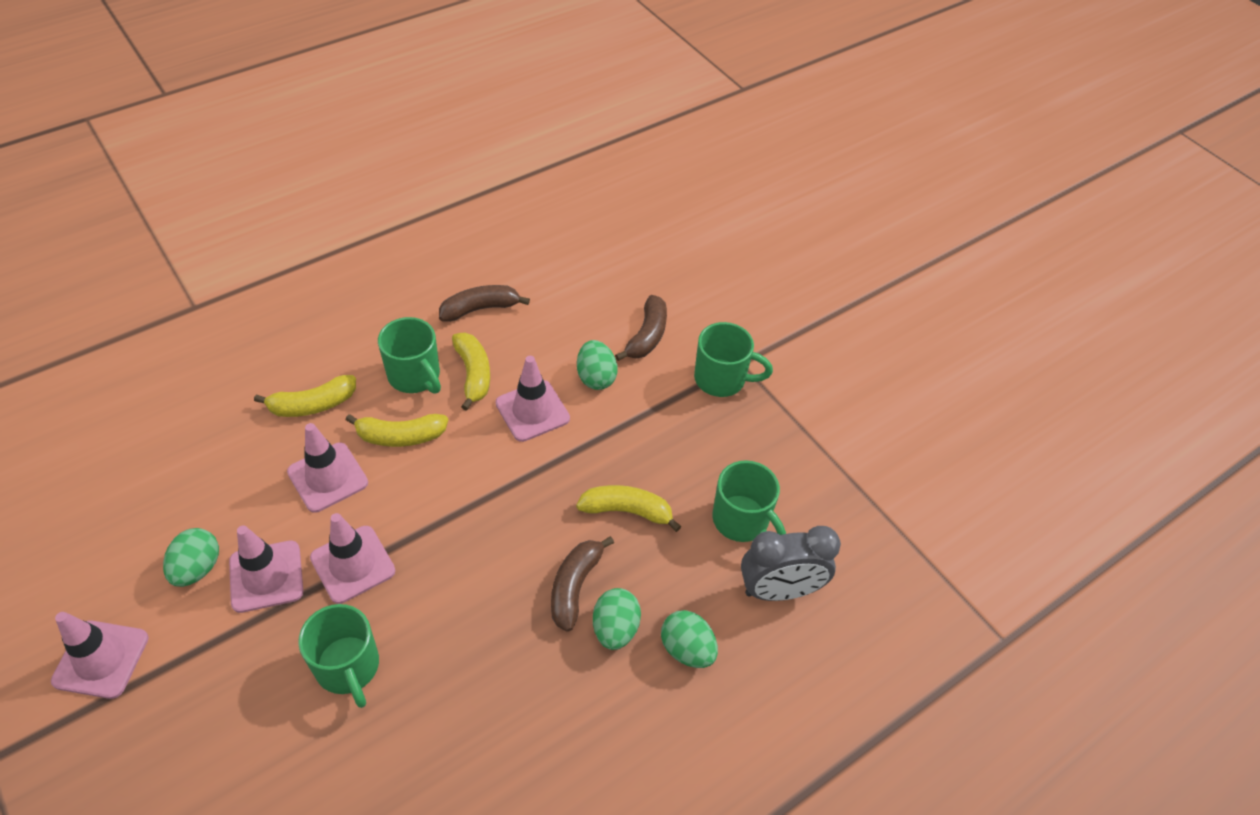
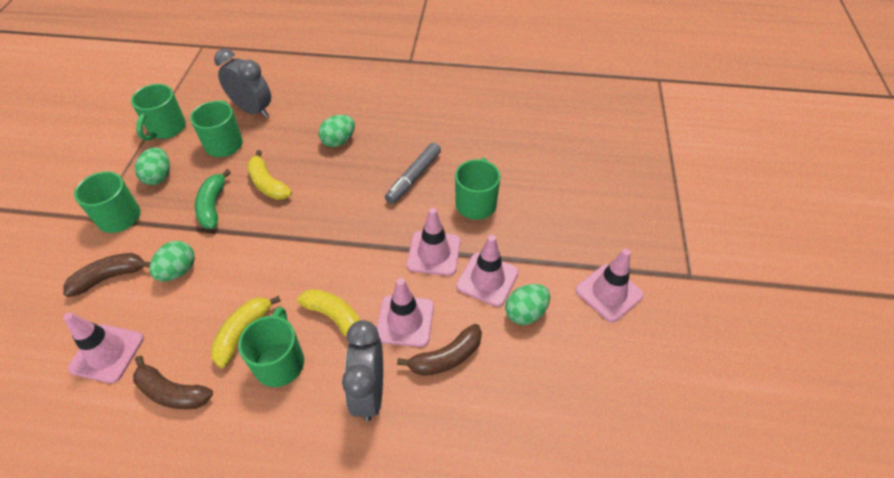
camera: 135 degrees left, 0 degrees up
yellow banana [254,375,356,417] -> grey clock [342,320,383,421]
pink traffic cone [496,356,570,442] -> pink traffic cone moved to [63,312,144,383]
brown banana [551,536,614,632] -> brown banana moved to [397,324,482,376]
green egg [661,610,718,668] -> green egg moved to [135,147,170,185]
none -> green mug [131,84,186,141]
none -> green banana [195,169,231,229]
none -> grey marker [385,143,441,204]

